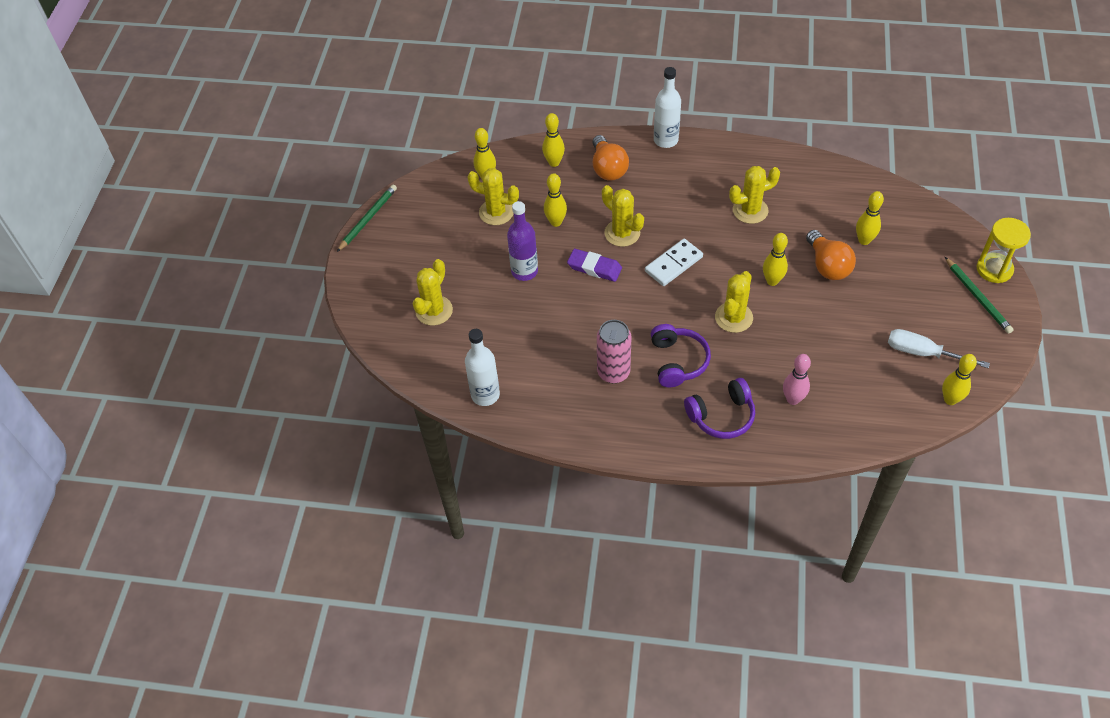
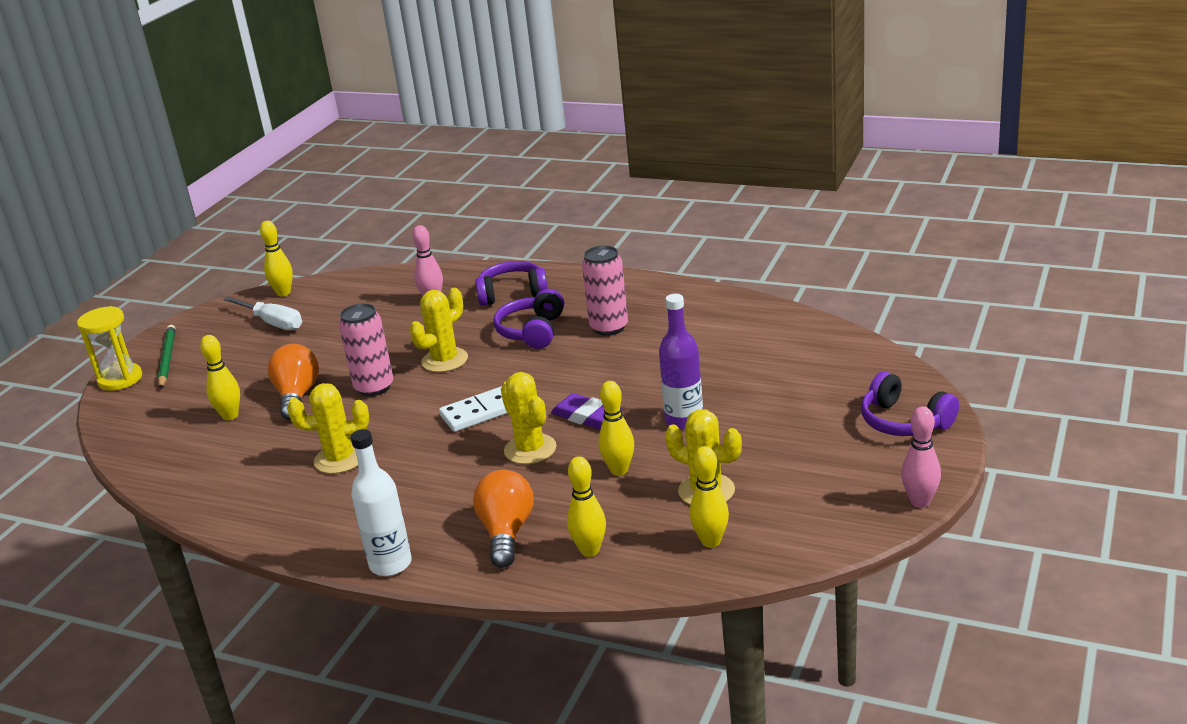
camera: 165 degrees left, 25 degrees down
green pencil [337,185,397,252] -> pink bowling pin [901,406,941,508]
yellow cactus [413,259,453,326] -> none
white bottle [465,329,500,406] -> none
yellow bowling pin [763,233,788,286] -> pink can [339,303,393,396]
none -> purple headphones [861,371,959,436]

